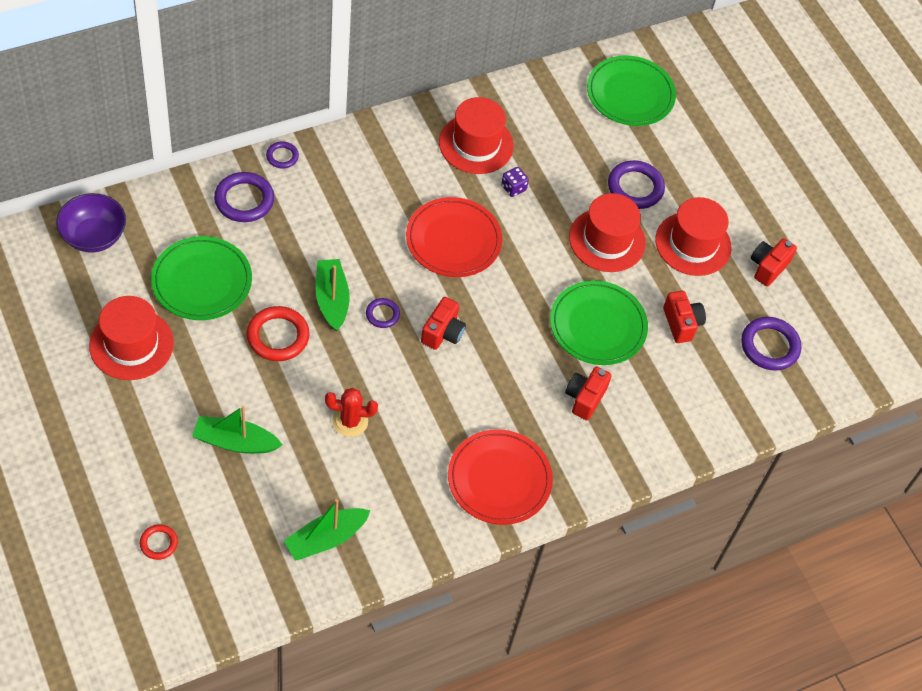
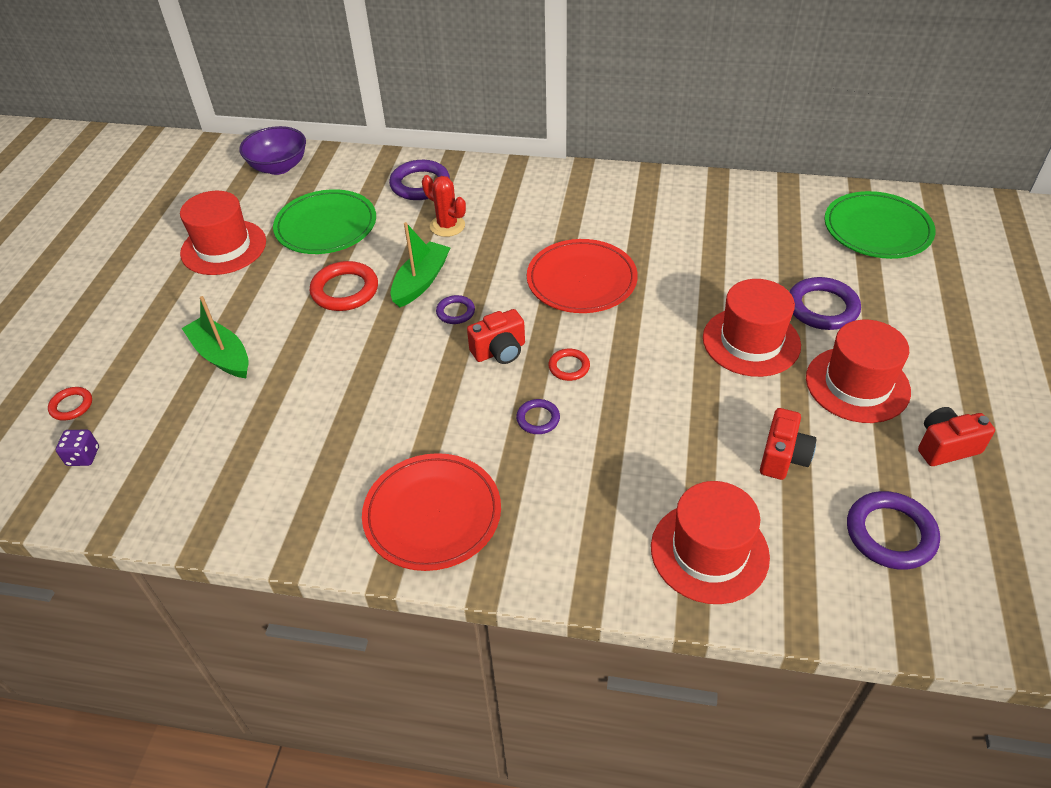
camera: 45 degrees right, 10 degrees down
purple ring [266,141,299,169] -> purple ring moved to [516,399,560,434]
green boat [284,499,371,561] -> none
red cactus [325,388,378,437] -> red cactus moved to [422,175,466,237]
red hat [439,97,514,174] -> red hat moved to [651,481,770,604]
purple dice [501,167,529,197] -> purple dice moved to [56,430,99,466]
green plate [550,280,648,365] -> none
red camera [565,367,612,420] -> none
none -> red ring [549,349,590,381]

